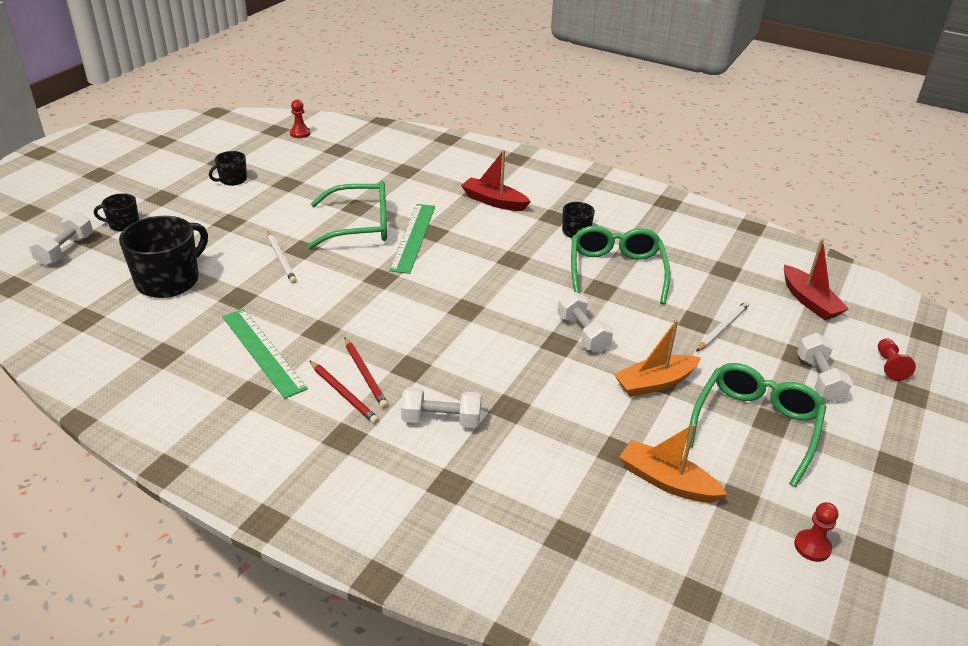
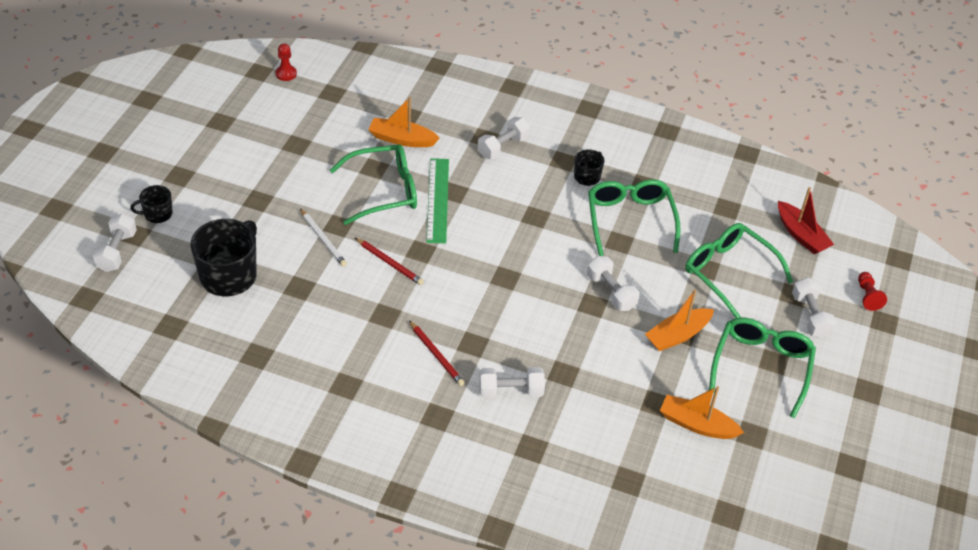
camera: 10 degrees left, 10 degrees up
black mug [209,151,247,186] -> none
green ruler [222,309,308,399] -> none
red pencil [309,360,379,424] -> red pencil moved to [355,238,424,285]
red boat [461,150,531,211] -> white dumbbell [478,117,530,160]
white pencil [696,301,749,352] -> green glasses [685,223,793,318]
red pawn [794,502,838,562] -> none
none -> orange boat [368,97,440,147]

